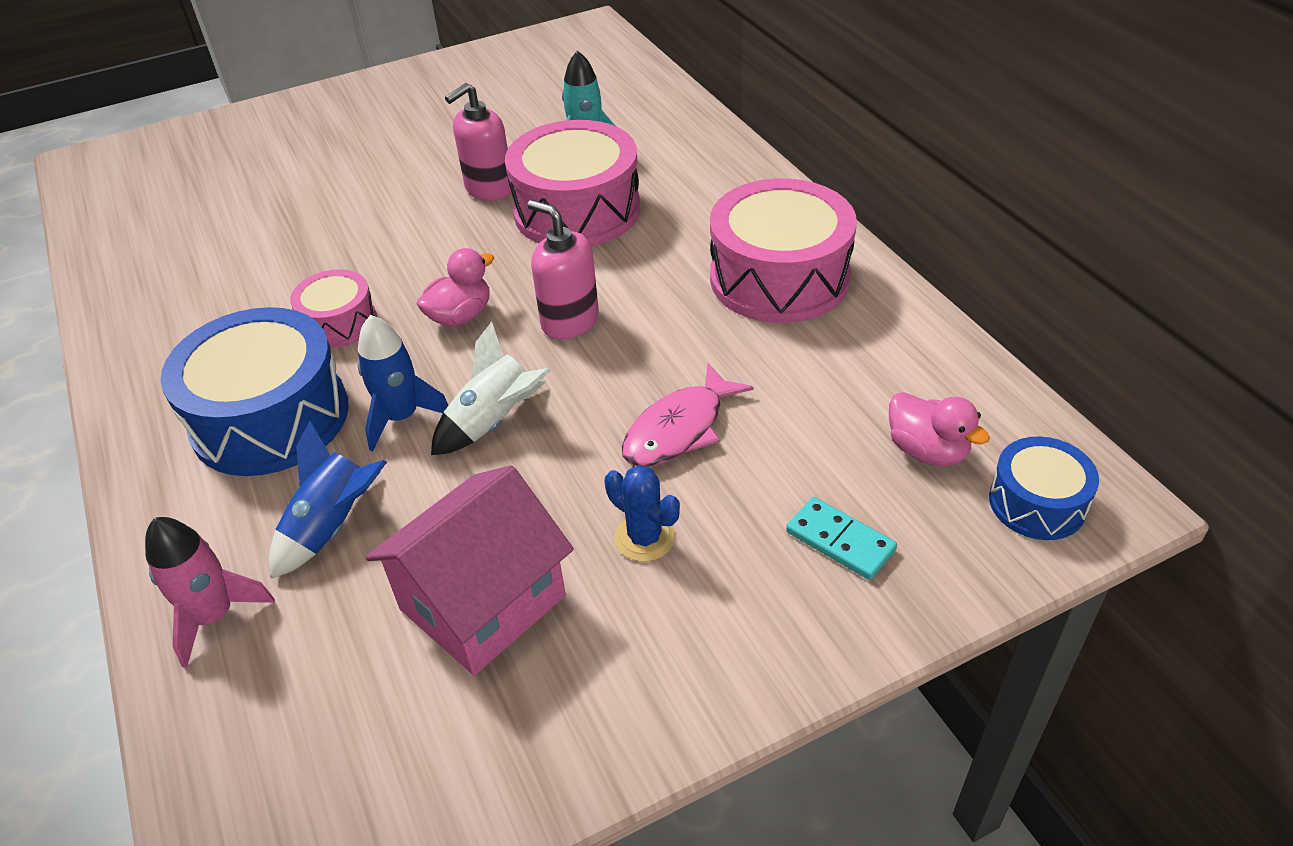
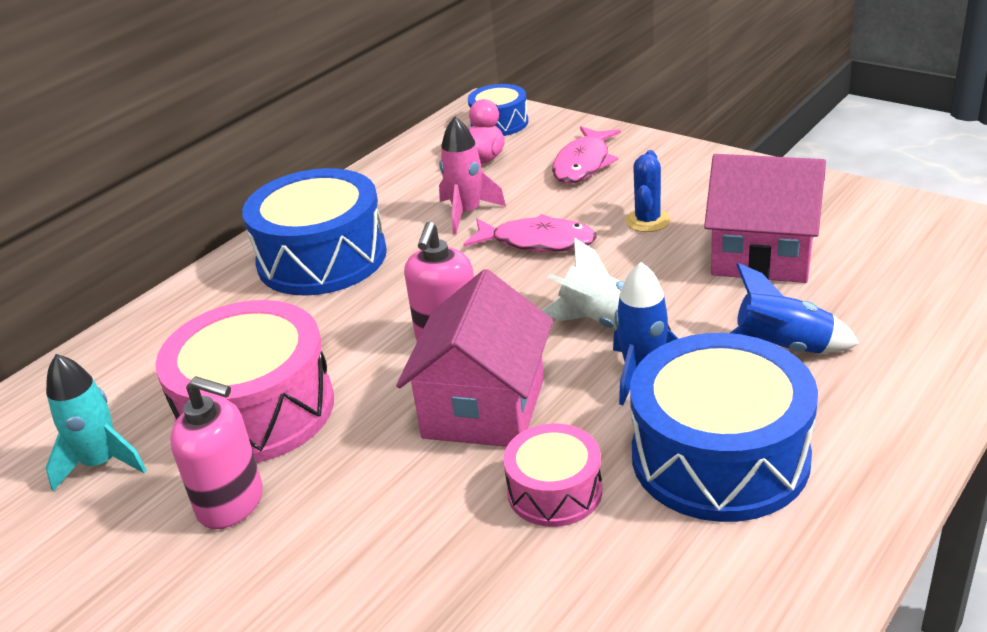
camera: 115 degrees left, 10 degrees down
pink rocket [145,517,275,668] -> pink rocket moved to [439,116,506,234]
pink duck [416,248,494,326] -> pink house [396,269,553,447]
pink drum [710,178,857,323] -> blue drum [242,168,387,296]
turquoise domino [786,497,897,580] -> pink fish [552,126,621,183]

